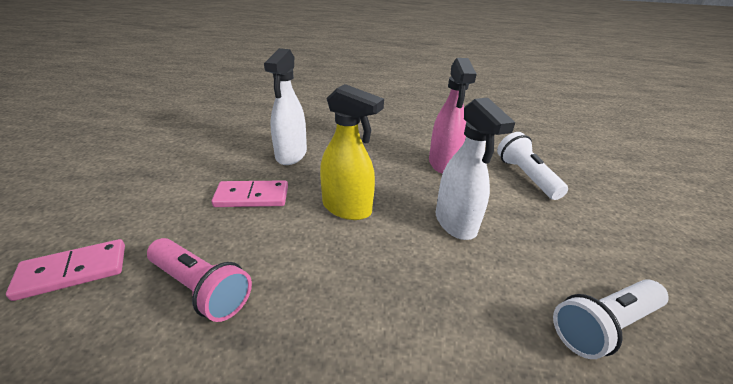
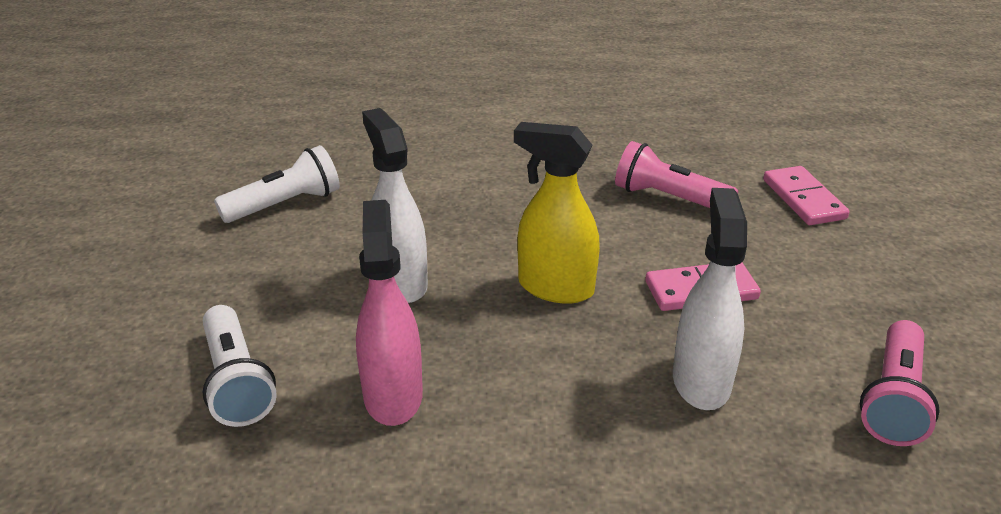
camera: 175 degrees right, 0 degrees up
pink domino [6,239,125,301] -> pink domino turned 75 degrees counterclockwise [763,166,850,225]
none -> pink flashlight [860,320,940,446]

